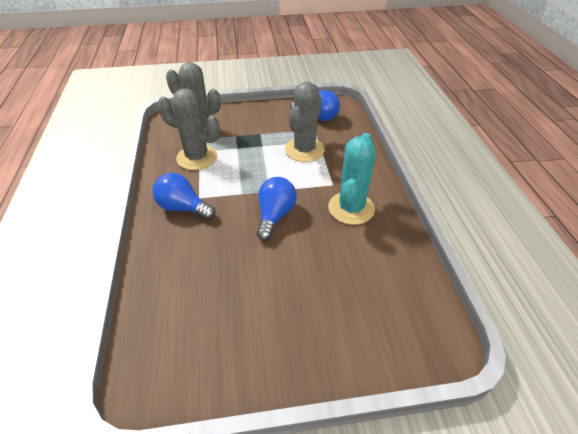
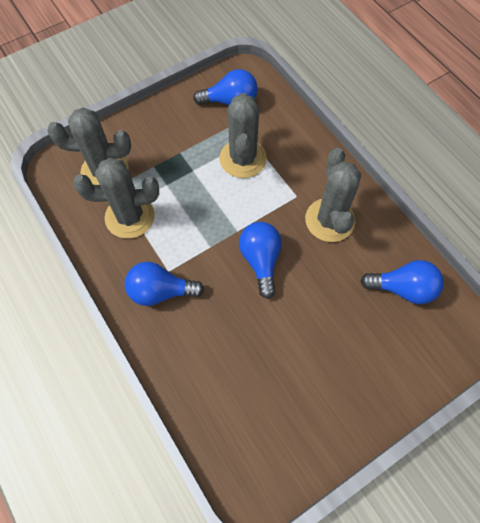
camera: 25 degrees left, 20 degrees up
turquoise cactus [328,133,376,225] -> grey cactus [305,148,361,242]
none -> blue light bulb [361,260,444,304]

